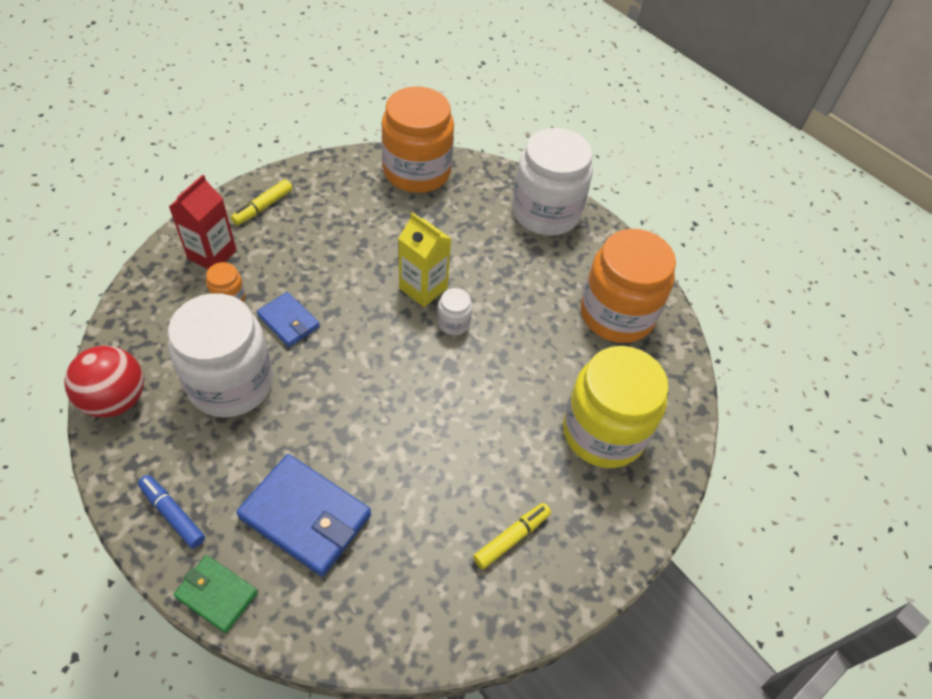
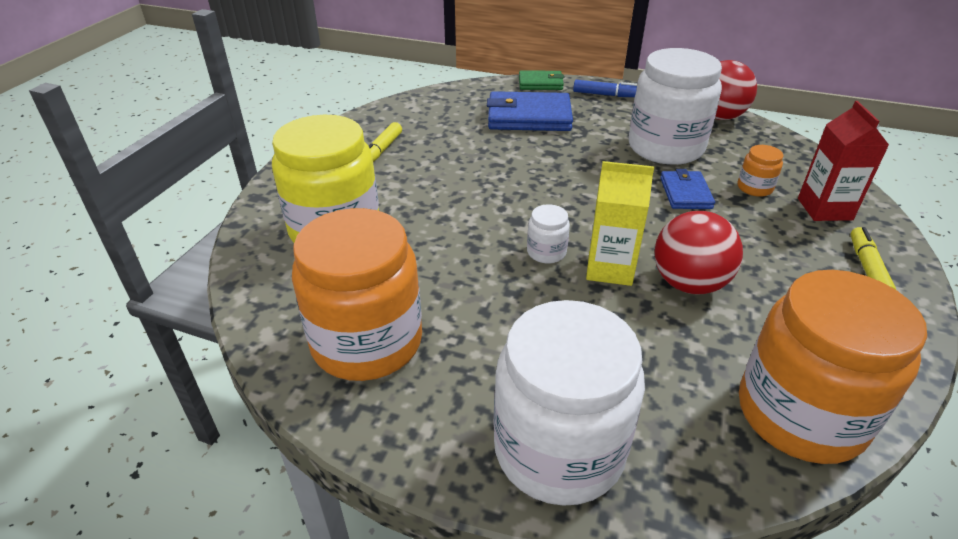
camera: 155 degrees right, 15 degrees down
blue wallet [257,292,320,347] -> blue wallet turned 75 degrees clockwise [660,169,715,209]
none -> red ball [654,211,743,295]

